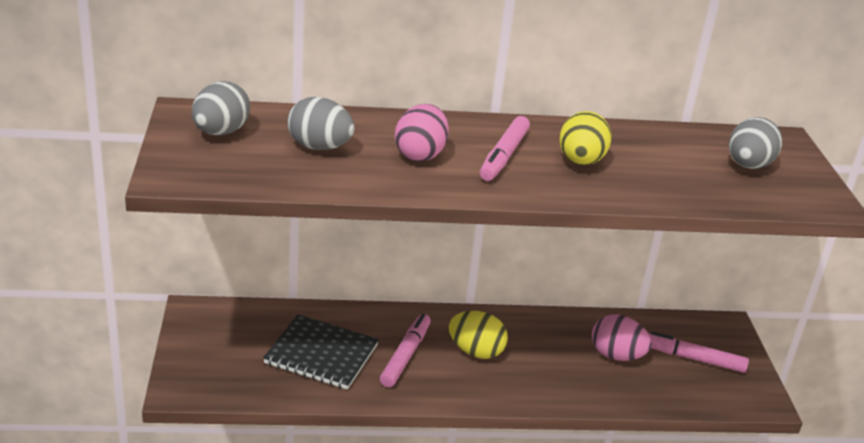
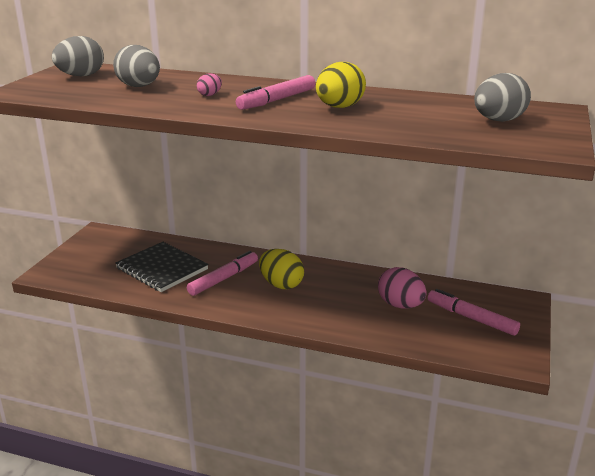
camera: 25 degrees right, 5 degrees down
pink egg [395,104,449,162] -> pink egg [197,73,222,96], size x0.51

